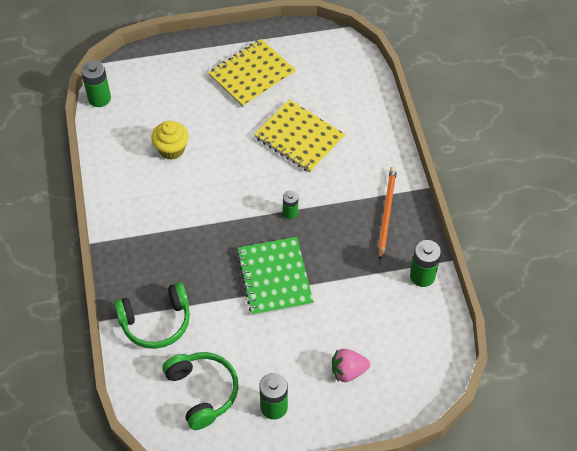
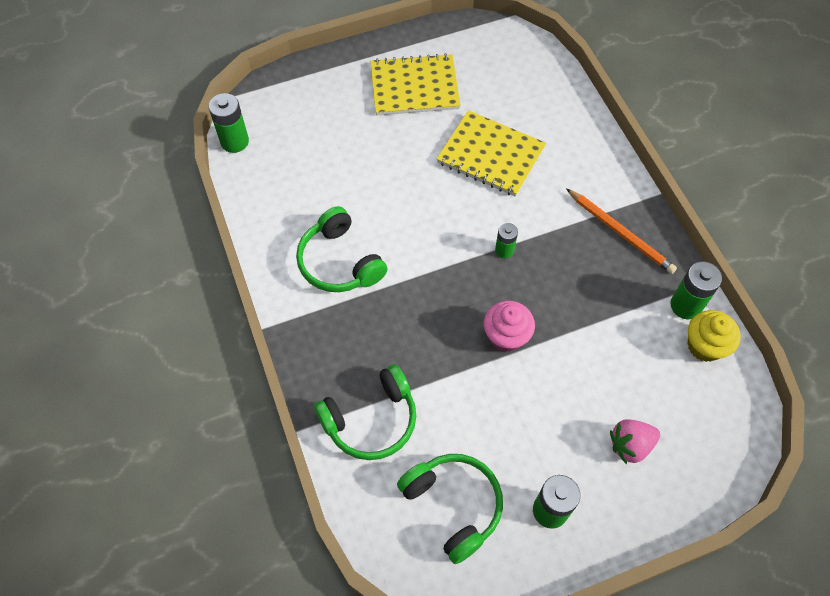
camera: 10 degrees left, 5 degrees up
yellow cupcake [151,121,189,160] -> yellow cupcake moved to [688,310,741,362]
yellow notebook [209,39,296,108] -> yellow notebook turned 45 degrees clockwise [370,53,461,115]
green notebook [236,237,314,316] -> pink cupcake [484,301,535,352]
orange pencil [378,167,397,260] -> orange pencil turned 135 degrees clockwise [566,188,677,274]
none -> green headphones [296,206,388,292]

